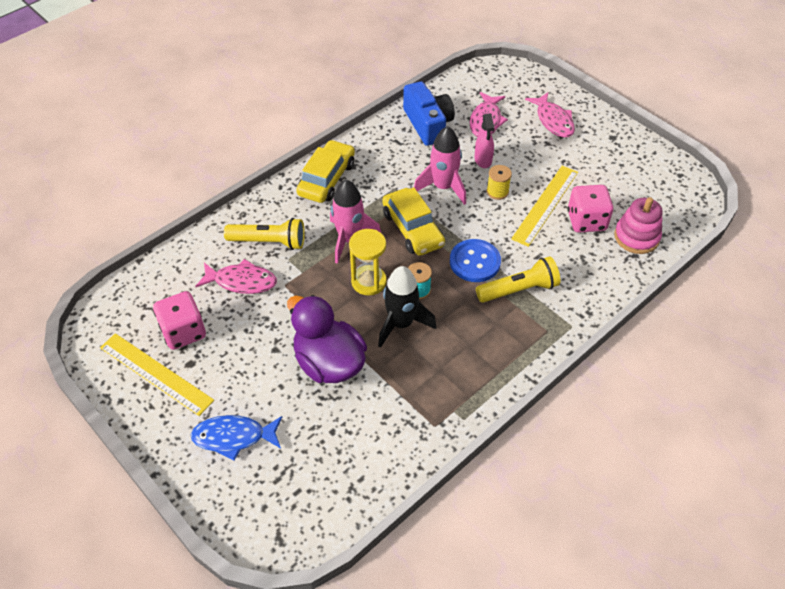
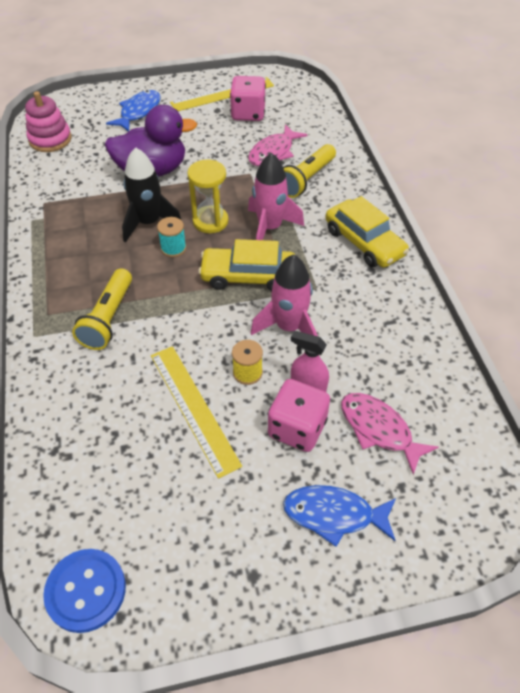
camera: 120 degrees right, 0 degrees up
blue camera [403,81,455,146] -> none
blue button [450,239,501,282] -> blue button moved to [43,549,126,633]
pink fish [525,92,575,138] -> blue fish [283,485,396,547]
pink dice [568,185,613,233] -> pink dice moved to [268,379,330,452]
pink stacking toy [614,197,663,254] -> pink stacking toy moved to [25,91,72,152]

